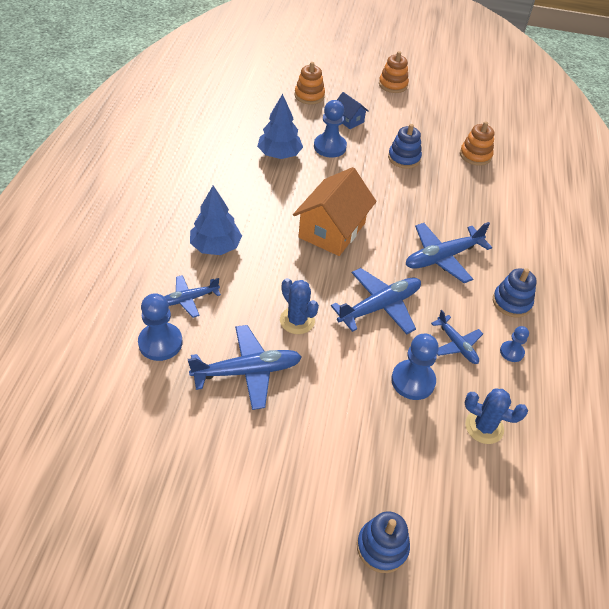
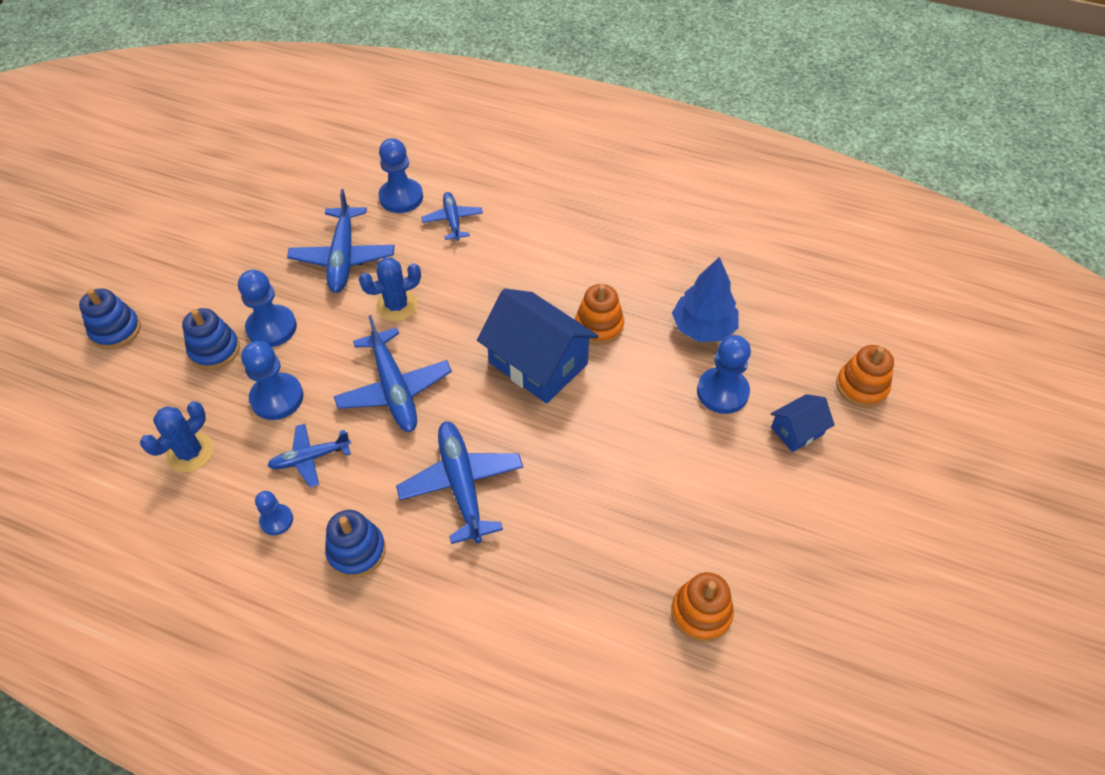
camera: 105 degrees right, 5 degrees up
blue tree [190,185,242,255] -> none
orange house [293,167,377,256] -> blue house [477,288,599,404]
orange stacking toy [379,51,409,93] -> orange stacking toy moved to [575,284,624,345]
blue stacking toy [388,124,422,169] -> blue stacking toy moved to [182,308,240,370]
none -> blue pawn [238,270,297,347]

